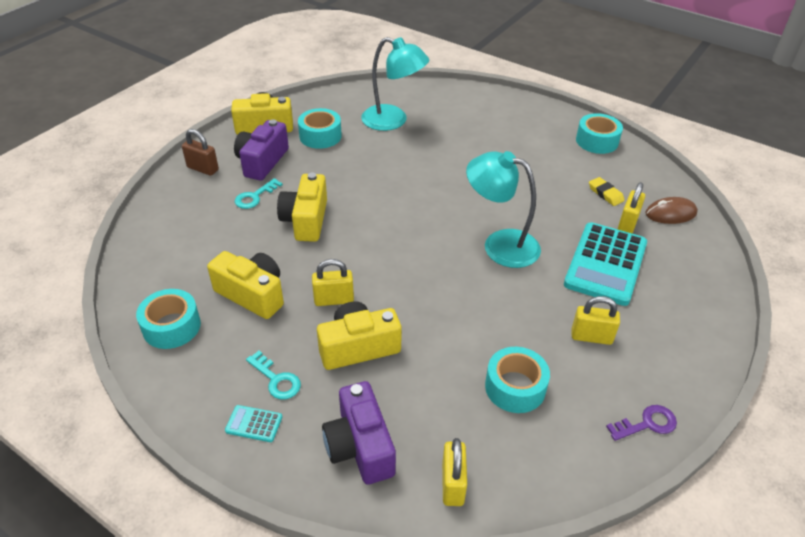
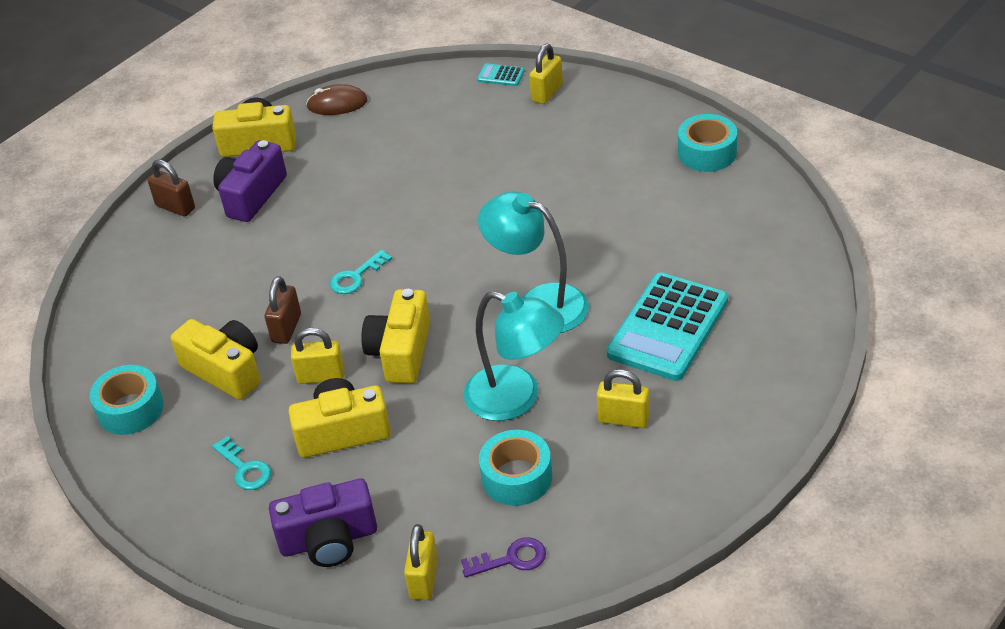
camera: 10 degrees right, 0 degrees up
turquoise calculator [225,405,282,442] -> turquoise calculator moved to [477,63,524,86]
turquoise key [235,178,283,209] -> turquoise key moved to [330,250,392,294]
yellow camera [277,173,327,242] -> yellow camera moved to [361,289,430,383]
turquoise tape [298,108,342,149] -> none
purple camera [322,381,396,485] -> purple camera turned 90 degrees counterclockwise [269,479,377,567]
turquoise lamp [361,37,429,131] -> turquoise lamp moved to [463,291,564,421]
yellow eraser [589,177,625,206] -> none
purple key [606,405,677,441] -> purple key moved to [461,537,546,578]
yellow padlock [618,182,645,233] -> yellow padlock moved to [529,44,563,104]
brown mouse [645,197,698,224] -> brown mouse moved to [306,84,368,115]
none -> brown padlock [265,276,301,344]

